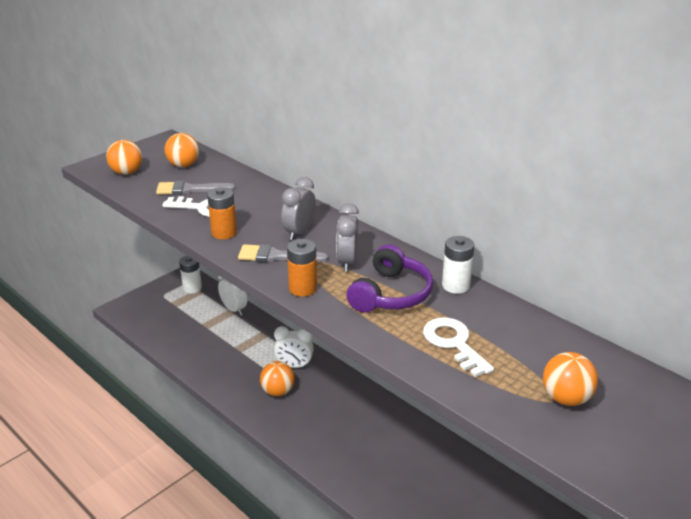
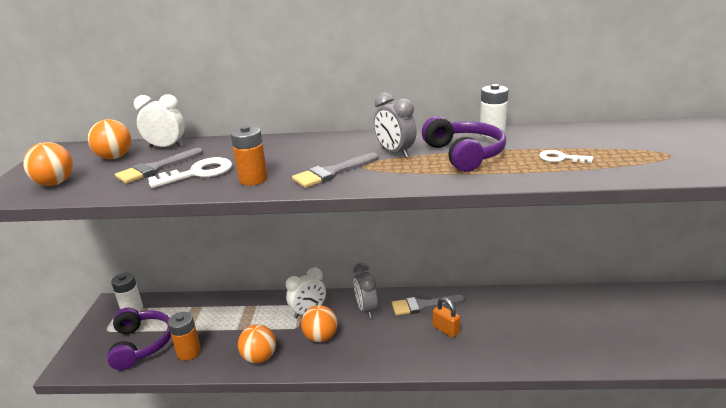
camera: 40 degrees left, 5 degrees down
white clock [218,275,247,316] -> white clock moved to [134,94,185,148]
grey clock [281,177,316,240] -> grey clock moved to [353,263,378,319]
orange battery [287,239,317,297] -> orange battery moved to [168,312,201,361]
white key [423,318,494,377] -> white key [539,150,593,163], size x0.60
orange ball [543,352,598,406] -> orange ball moved to [238,324,276,363]
none -> purple headphones [107,308,171,370]
none -> grey brush [392,295,465,315]
none -> orange padlock [433,297,460,338]

